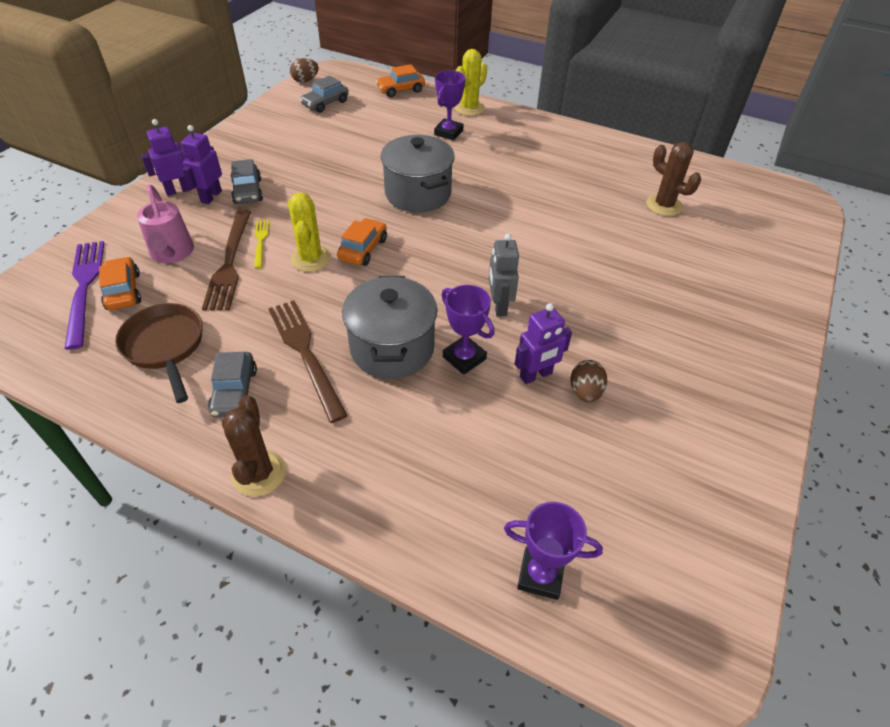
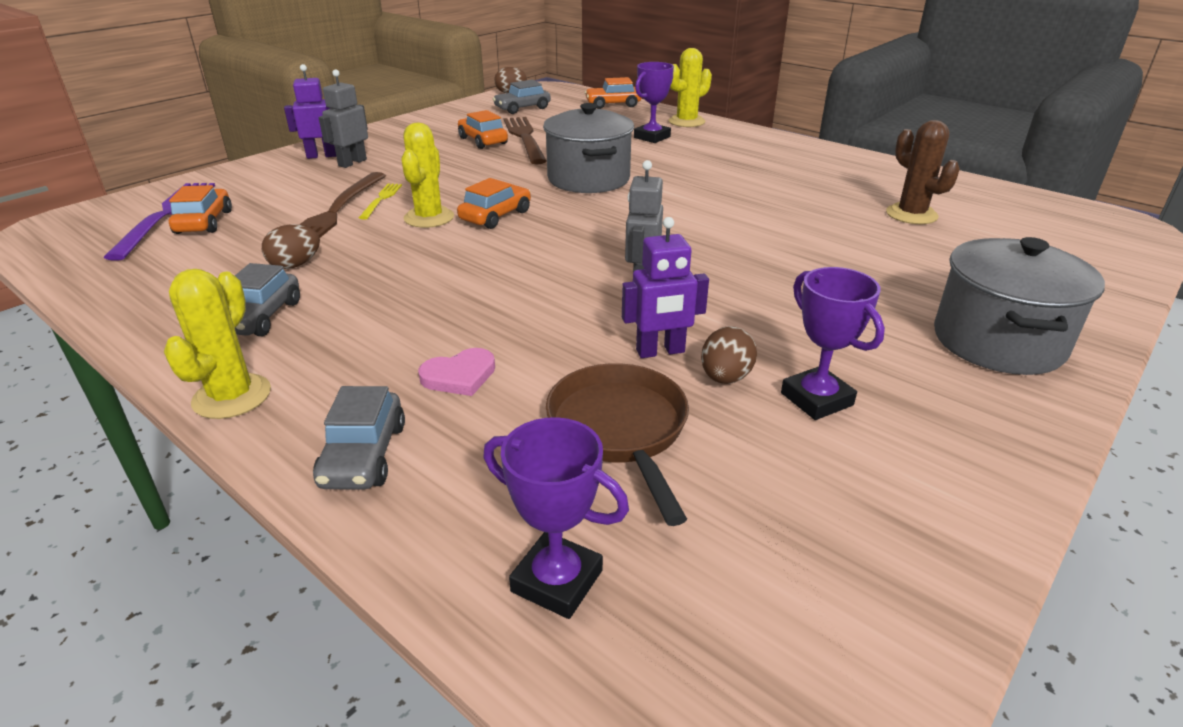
camera: 15 degrees right, 15 degrees down
brown pan [115,303,203,403] -> brown pan moved to [546,363,689,526]
pink watering can [137,185,194,263] -> none
purple robot [181,125,222,204] -> grey robot [319,69,368,168]
brown cactus [222,395,286,497] -> yellow cactus [164,269,271,419]
grey car [231,159,263,204] -> grey car moved to [313,386,405,489]
brown fork [268,300,348,423] -> brown fork moved to [504,117,546,165]
grey pot [342,276,437,379] -> grey pot moved to [934,237,1105,375]
purple trophy [441,285,495,375] -> purple trophy moved to [781,267,885,420]
none -> brown egg [262,224,320,269]
none -> pink heart [418,348,495,396]
none -> orange car [458,110,508,149]

